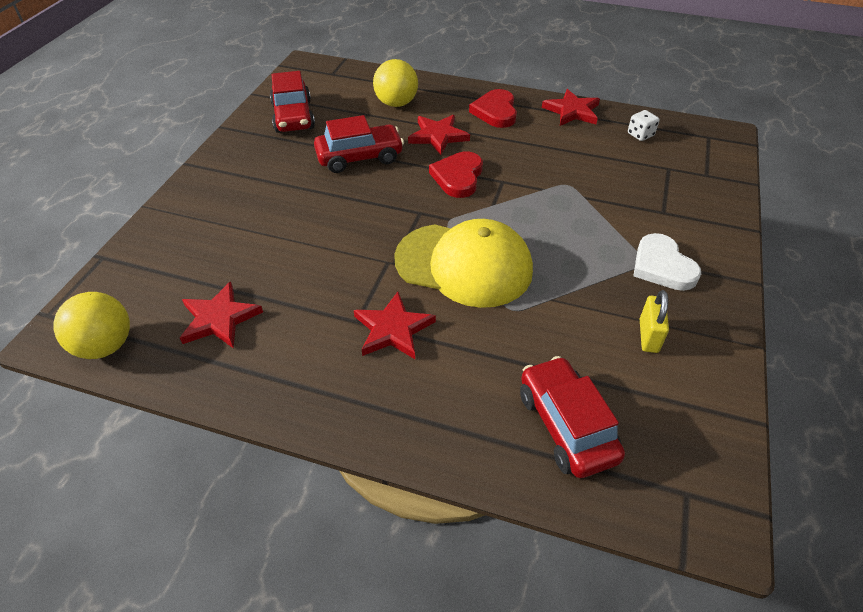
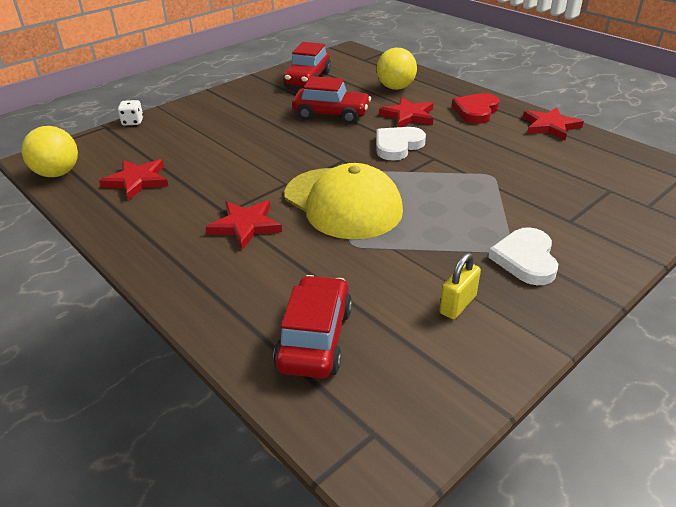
camera: 30 degrees right, 10 degrees down
red heart [429,151,483,198] -> white heart [376,127,426,161]
white dice [628,110,659,141] -> white dice moved to [118,100,143,126]

